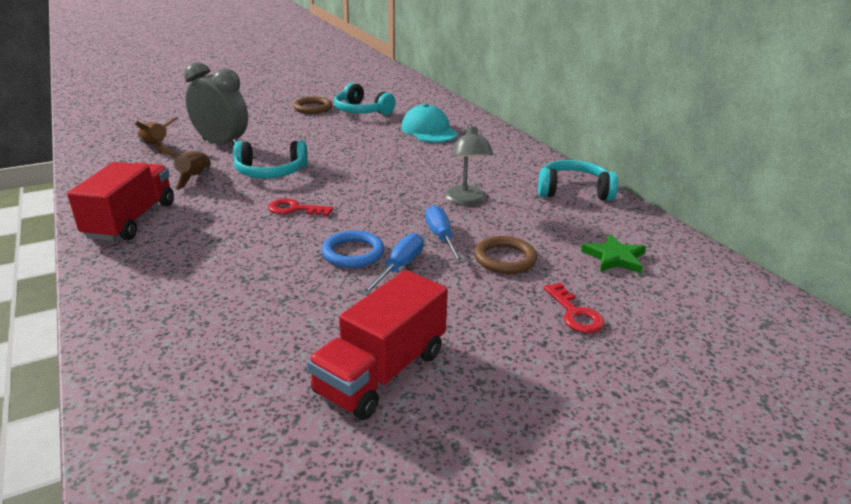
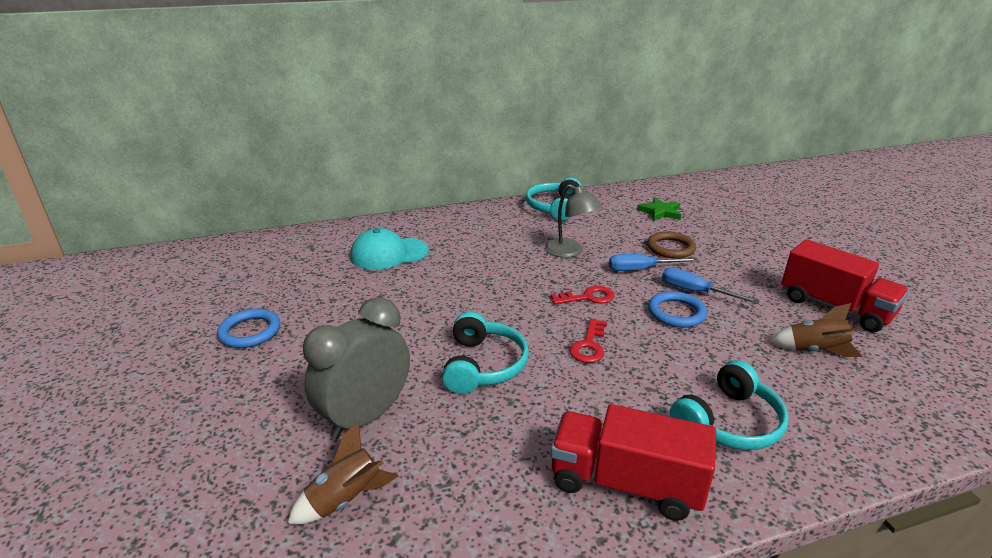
camera: 80 degrees left, 0 degrees up
brown rocket [159,146,211,190] -> brown rocket moved to [770,303,863,357]
brown ring [293,97,333,114] -> blue ring [217,309,280,348]
turquoise headphones [334,83,396,115] -> turquoise headphones moved to [670,360,789,450]
grey lamp [445,124,493,205] -> grey lamp turned 45 degrees clockwise [545,184,602,258]
red key [544,282,605,333] -> red key moved to [550,286,615,304]

